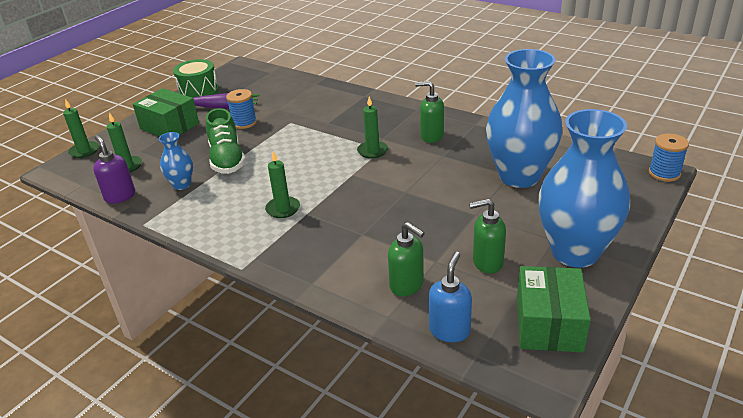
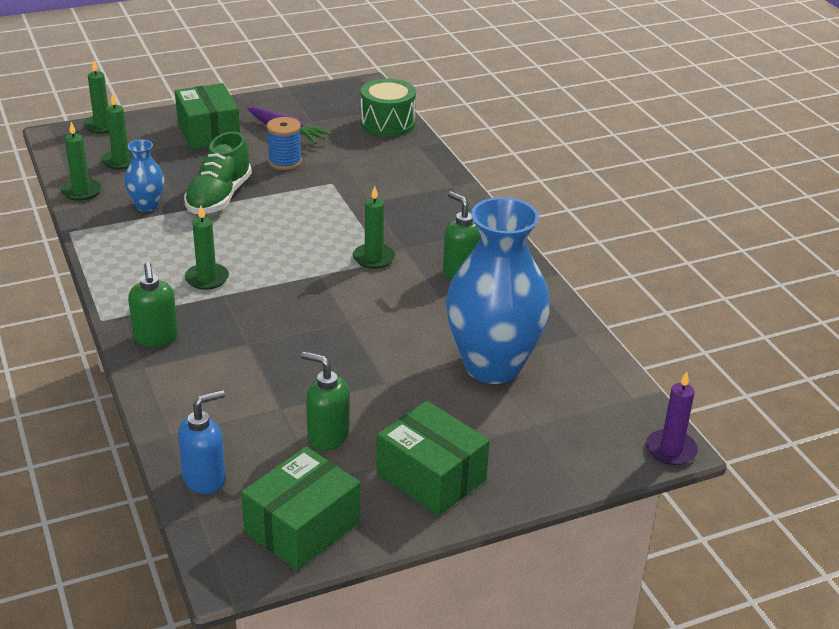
camera: 30 degrees right, 0 degrees up
purple soap dispenser [93,135,135,204] -> green candle [61,122,102,201]
green drum [173,59,219,98] -> green drum moved to [361,78,416,137]
green soap dispenser [388,222,425,296] -> green soap dispenser moved to [128,262,178,347]
blue vase [538,109,630,268] -> green box [376,401,490,516]
blue spool [649,134,689,182] -> purple candle [646,372,698,465]

